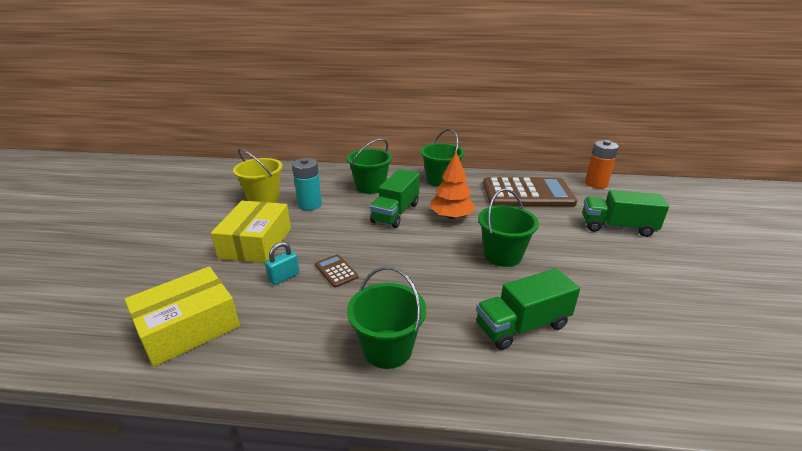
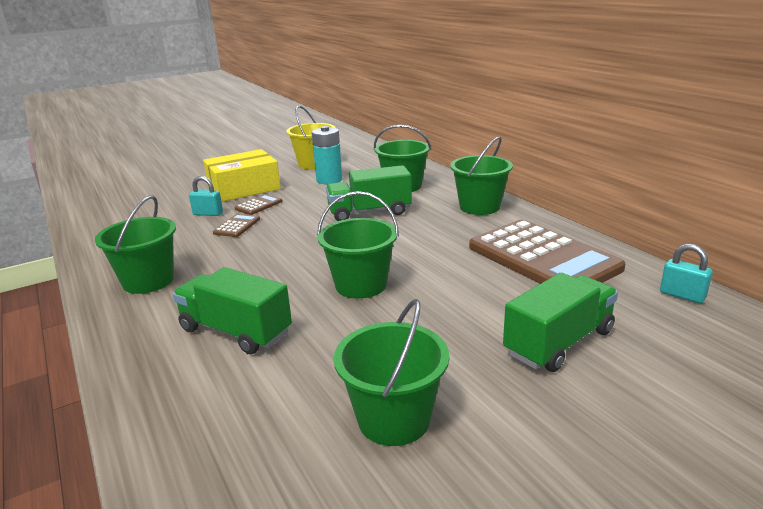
camera: 55 degrees right, 5 degrees down
yellow box [124,266,240,367] -> none
orange tree [430,152,475,219] -> none
green truck [582,190,669,237] -> green truck turned 75 degrees clockwise [503,273,618,372]
orange battery [585,140,619,189] -> turquoise padlock [660,244,713,303]
none -> brown calculator [234,194,283,215]
none -> green bucket [334,299,449,446]

